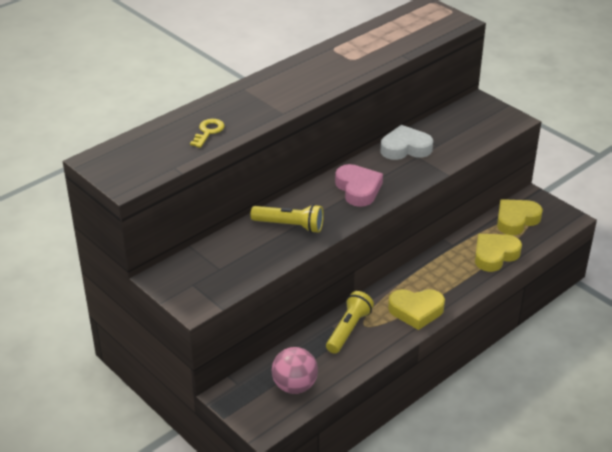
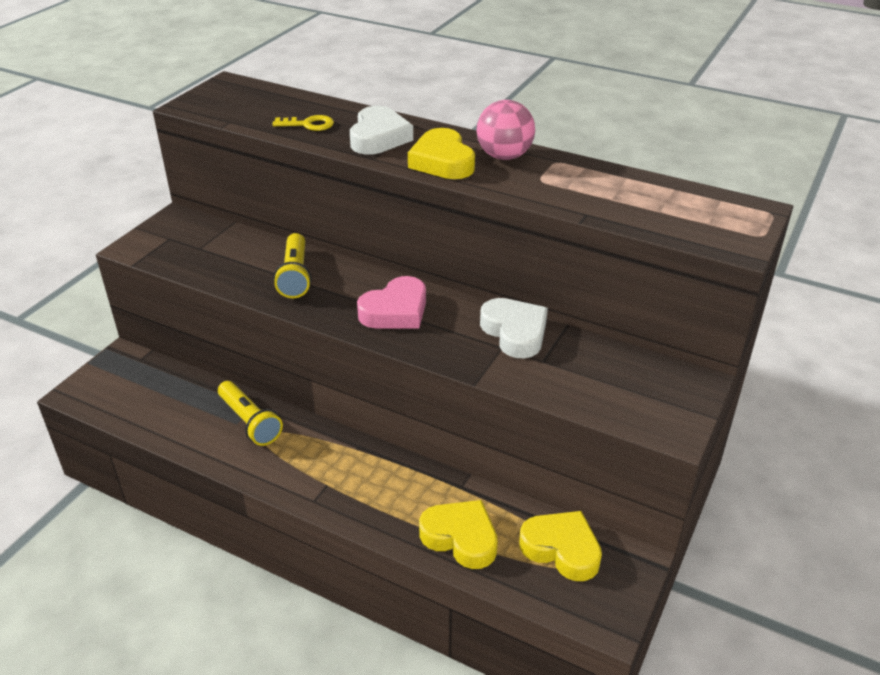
camera: 70 degrees right, 0 degrees up
pink ball [272,347,318,394] -> pink ball moved to [477,100,535,160]
yellow flashlight [326,291,374,354] -> yellow flashlight turned 45 degrees clockwise [218,381,283,446]
yellow heart [388,289,445,330] -> yellow heart moved to [408,128,475,179]
none -> white heart [350,106,413,155]

